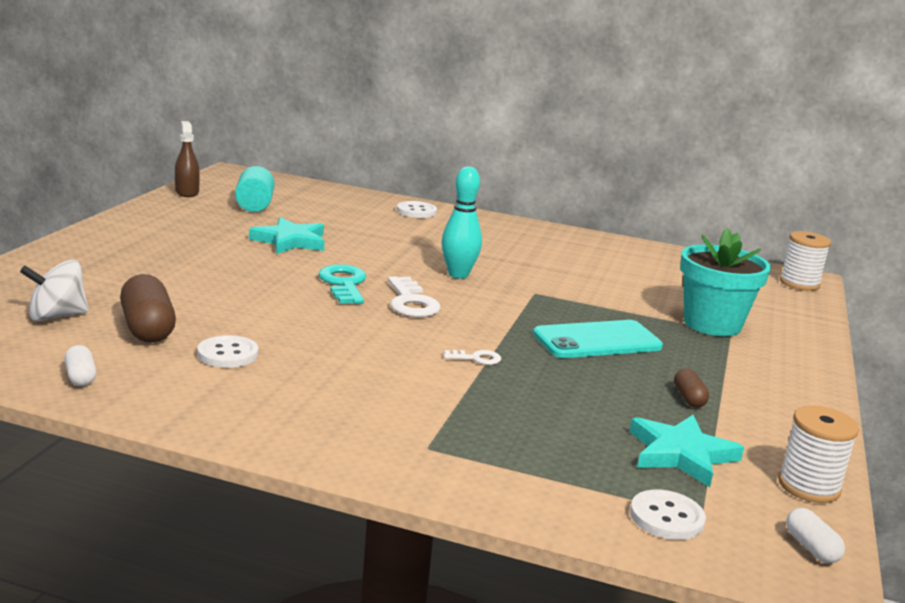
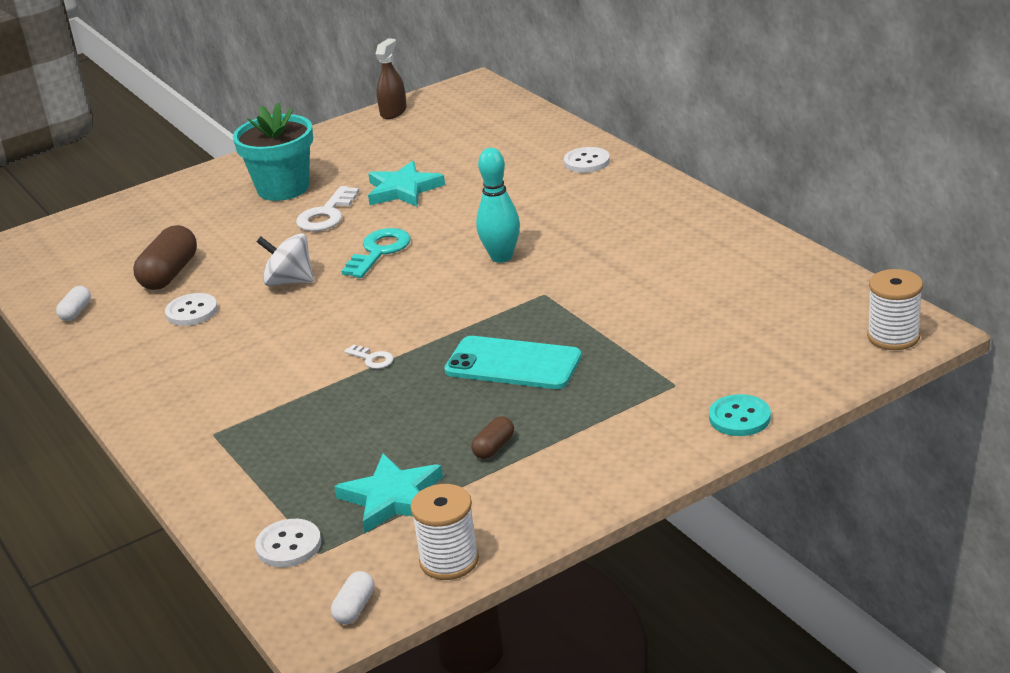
camera: 45 degrees right, 10 degrees up
white spinning top [20,259,89,321] -> white spinning top moved to [257,233,314,286]
turquoise cylinder [235,166,275,212] -> none
white key [388,276,441,317] -> white key moved to [296,186,360,231]
turquoise flower pot [680,228,771,336] -> turquoise flower pot moved to [233,102,313,201]
none -> turquoise button [709,394,771,436]

